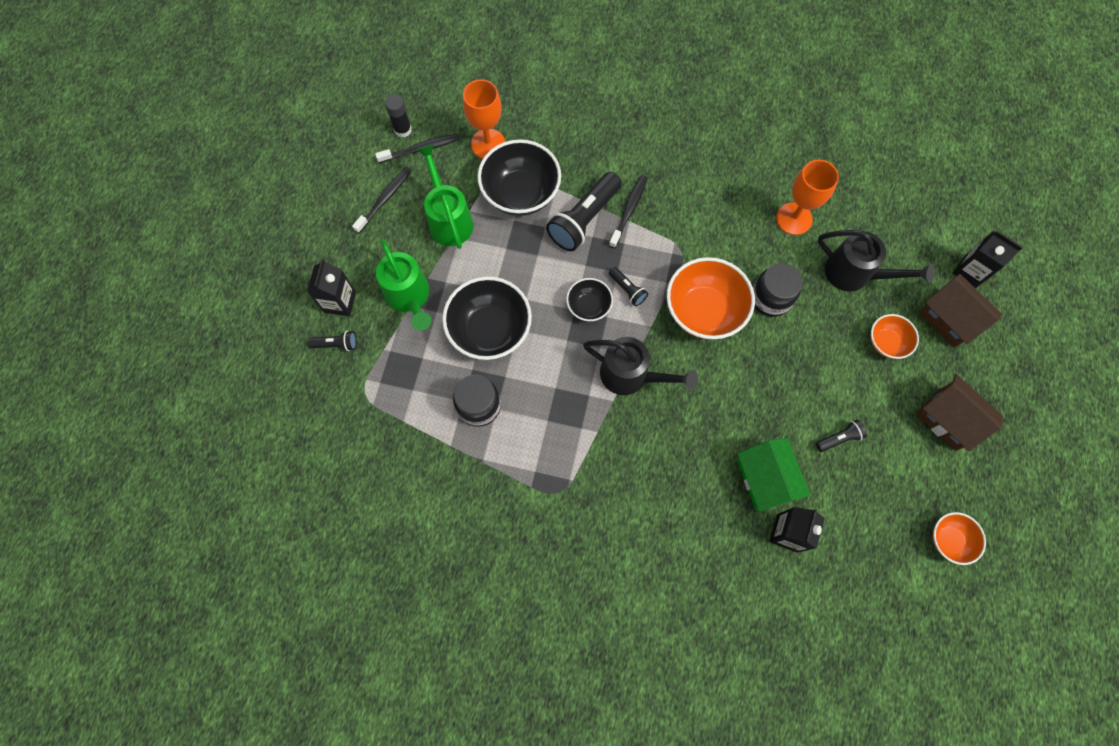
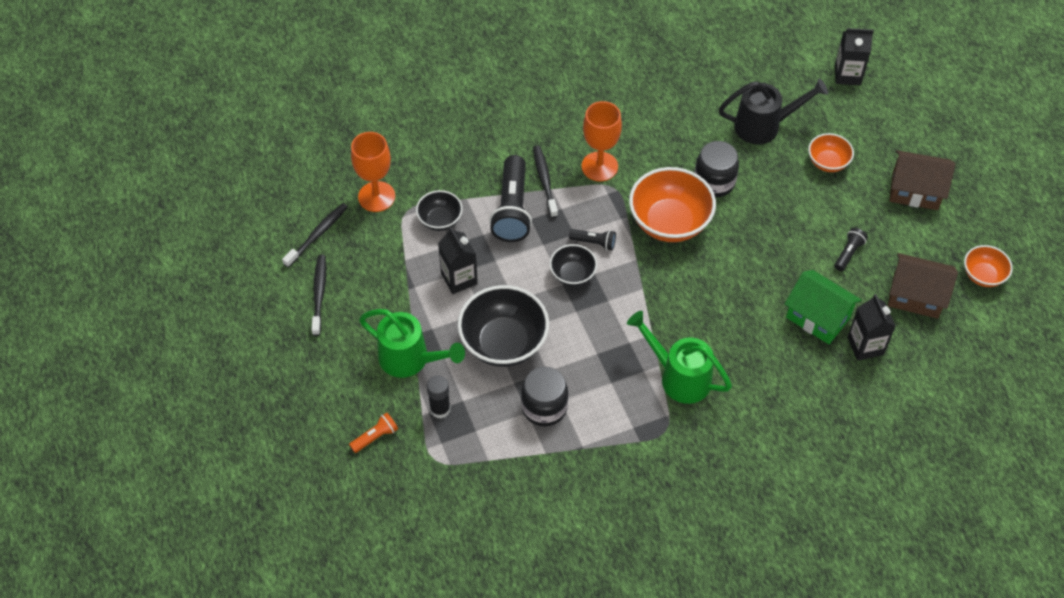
camera: 35 degrees left, 15 degrees down
black carton [307,259,356,316] -> black carton moved to [438,227,478,294]
black flashlight [308,331,357,351] -> orange flashlight [349,412,398,453]
black glue stick [385,95,412,138] -> black glue stick moved to [427,375,451,418]
green watering can [416,144,473,249] -> green watering can moved to [627,311,732,404]
black bowl [477,139,561,216] -> black bowl [416,190,463,231], size x0.54
black watering can [583,337,698,395] -> none
orange goblet [776,160,839,235] -> orange goblet moved to [582,101,622,182]
brown house [918,274,1002,348] -> brown house moved to [888,253,958,319]

